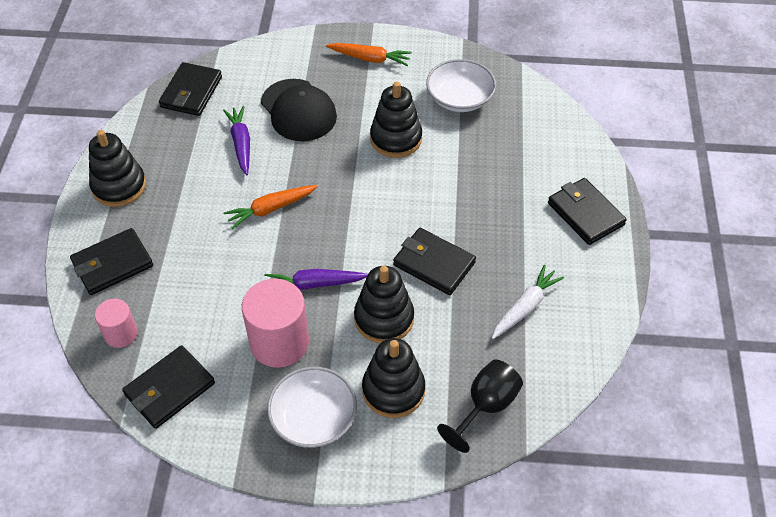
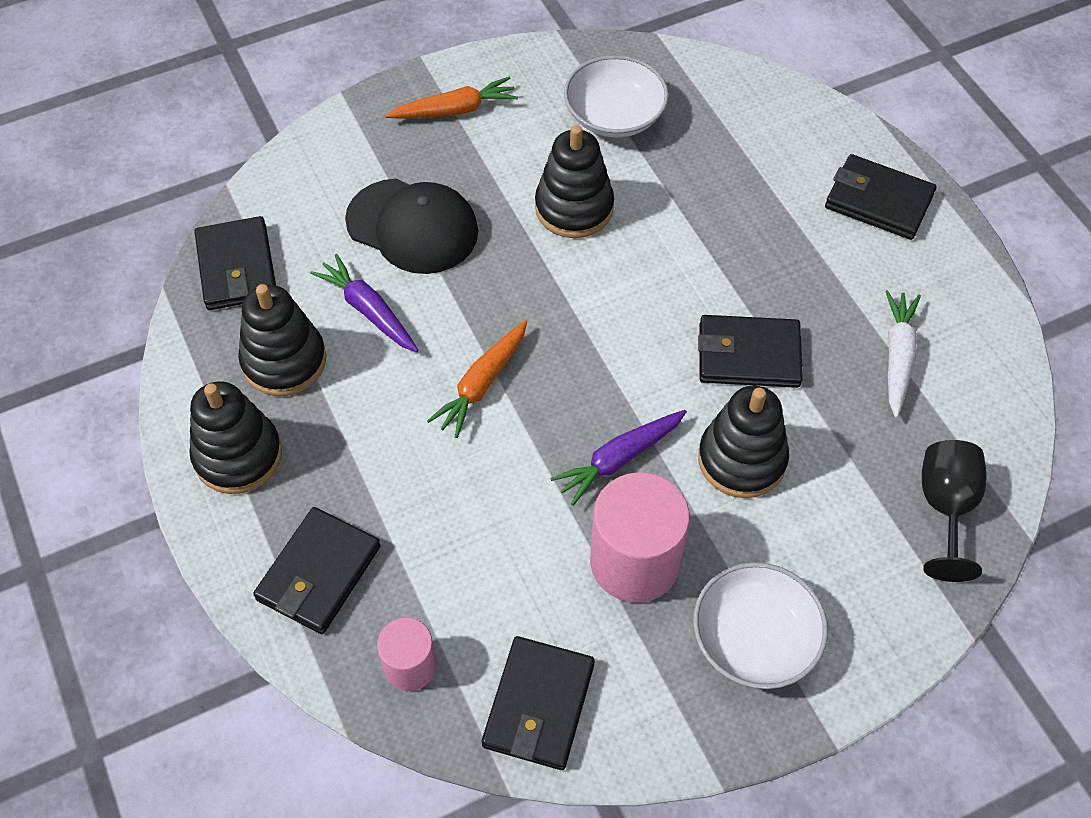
camera: 30 degrees left, 5 degrees up
black stacking toy [362,338,425,418] -> black stacking toy moved to [238,284,326,396]

